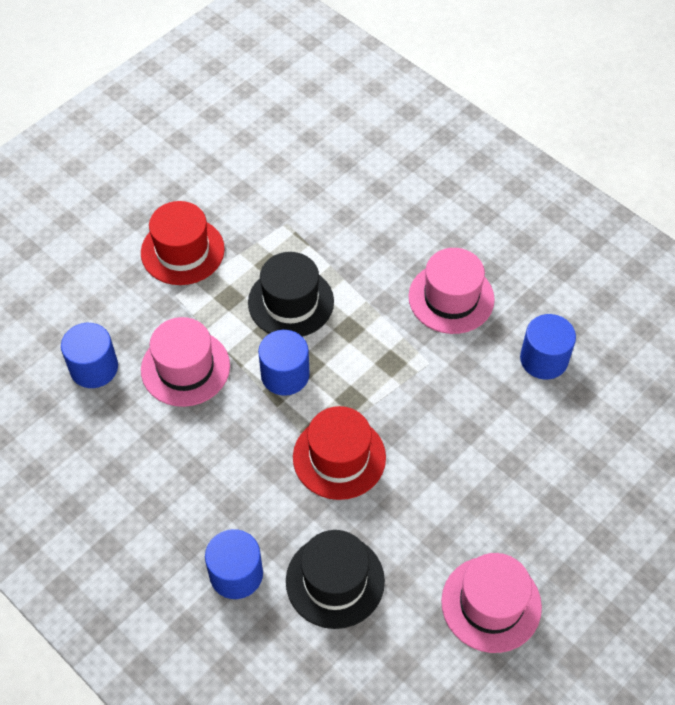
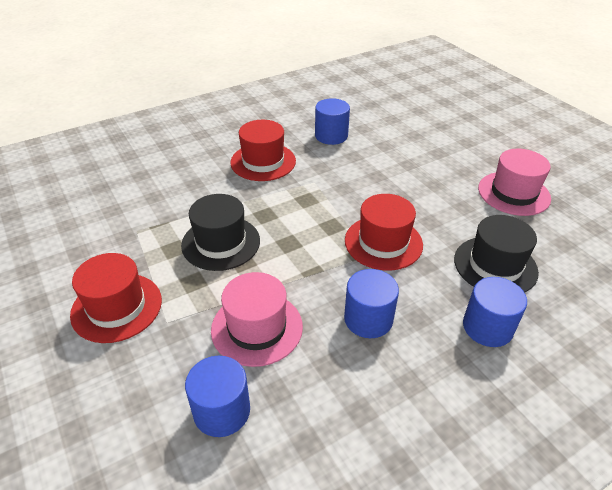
camera: 75 degrees left, 15 degrees down
blue cylinder [258,330,310,396] -> blue cylinder moved to [344,269,399,338]
pink hat [408,248,495,334] -> red hat [230,120,296,181]

